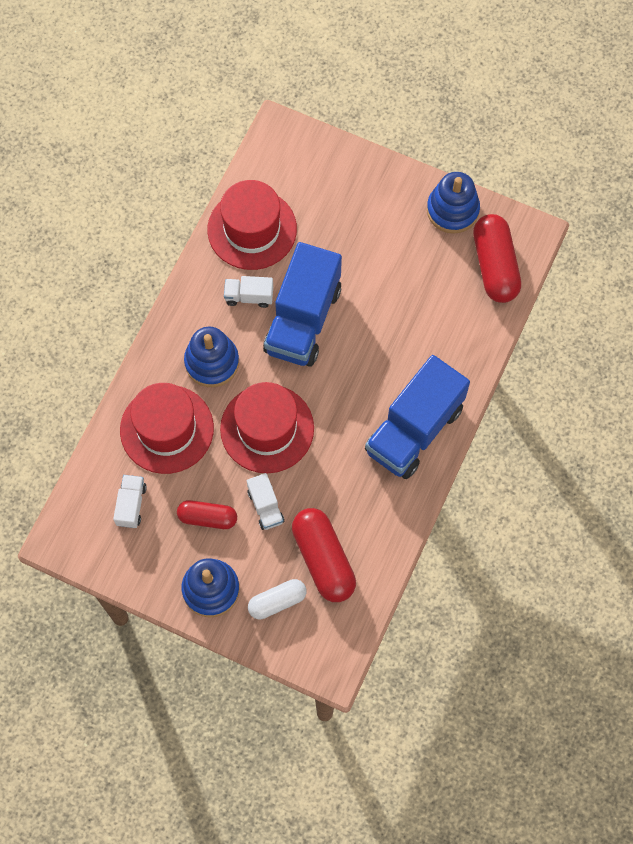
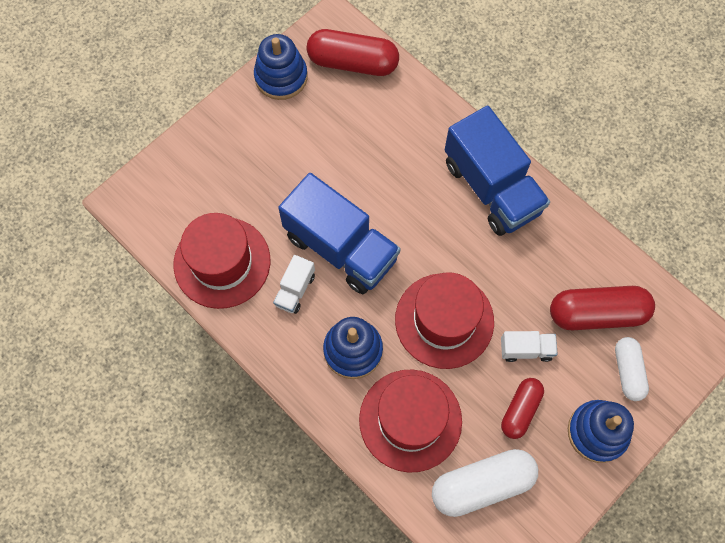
camera: 70 degrees left, 0 degrees up
white truck [113,475,147,528] -> white capsule [432,449,538,517]

